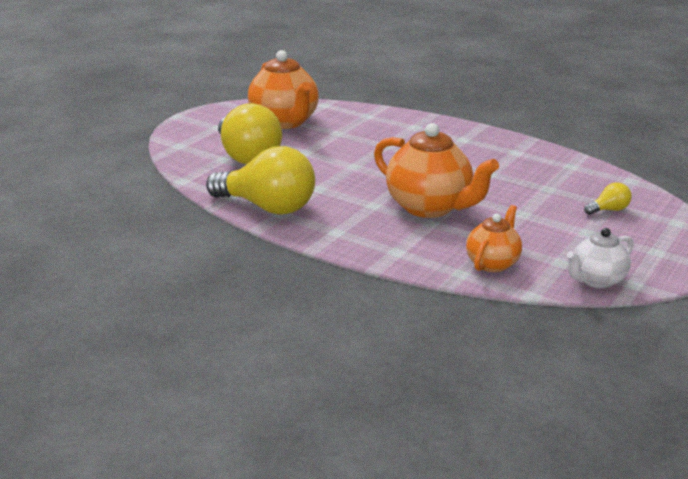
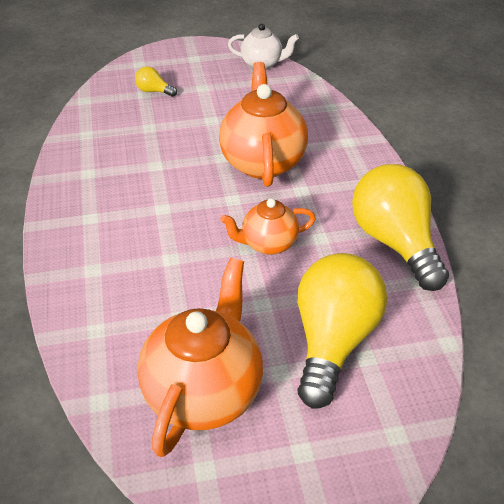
camera: 135 degrees left, 15 degrees up
orange teapot [466,205,522,272] -> orange teapot moved to [220,198,316,255]

